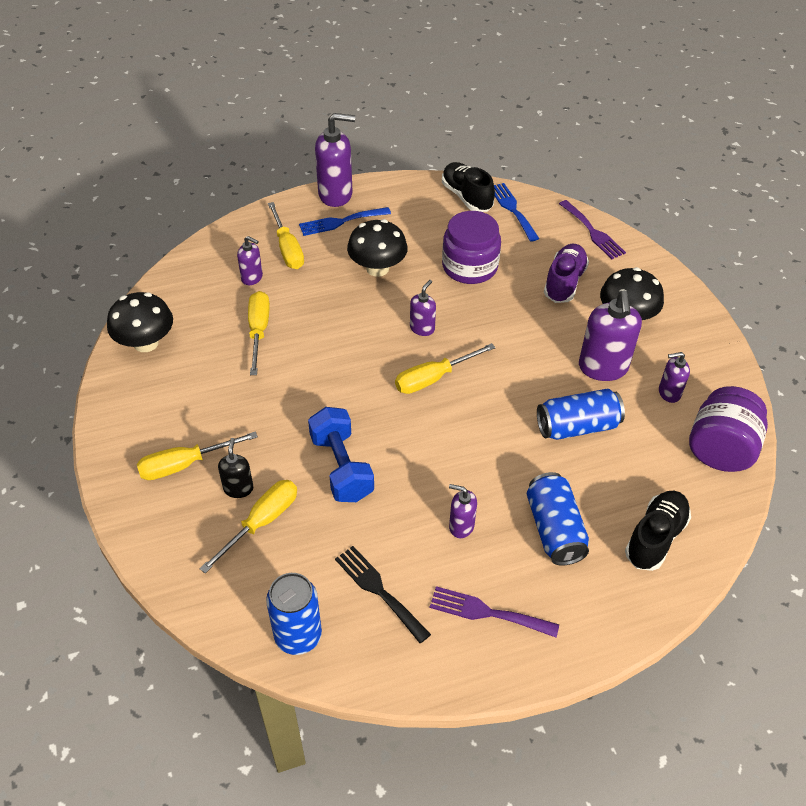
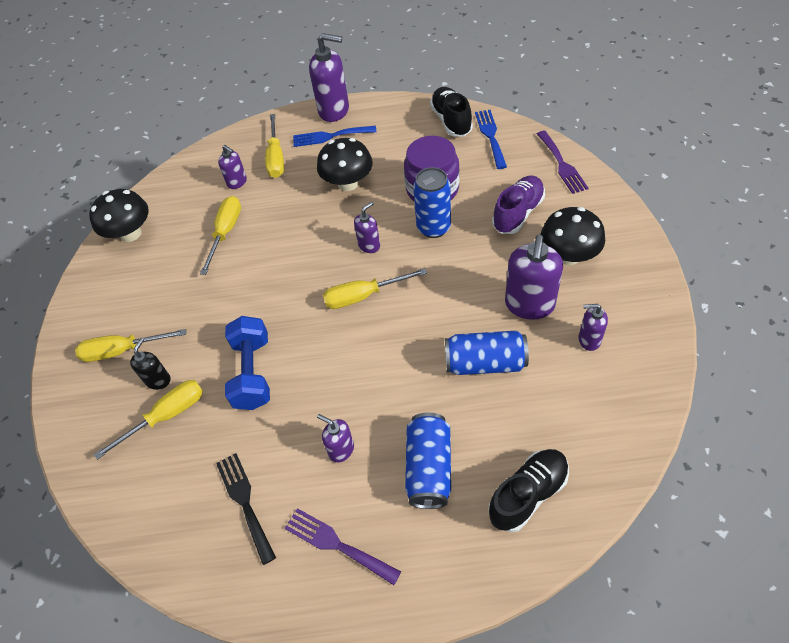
camera: 20 degrees right, 5 degrees up
blue can [266,573,322,655] -> blue can moved to [413,167,451,238]
purple jar [689,386,768,472] -> none

